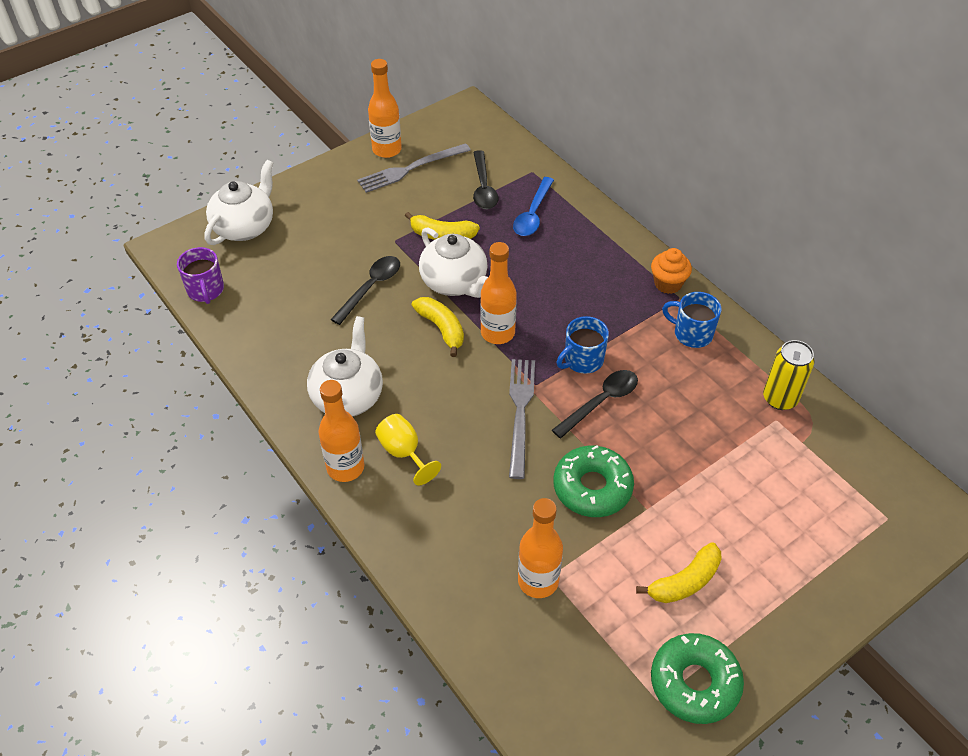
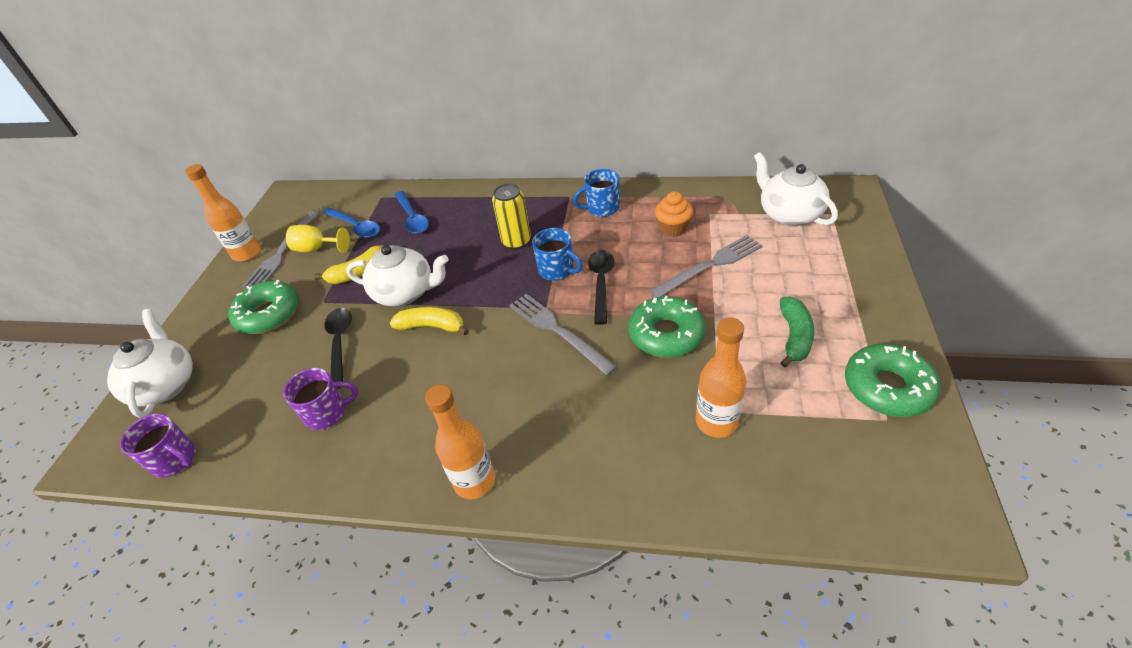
camera: 40 degrees left, 5 degrees down
white teapot [307,316,383,417] -> white teapot moved to [754,152,838,226]
yellow goblet [375,414,441,486] -> yellow goblet moved to [286,225,350,253]
black spoon [473,150,498,209] -> blue spoon [323,207,380,238]
orange bottle [480,242,517,344] -> none
blue mug [557,316,609,374] -> blue mug turned 60 degrees counterclockwise [532,228,582,281]
yellow banana [636,542,722,603] -> green banana [780,297,815,367]
orange cupcake [651,248,692,294] -> orange cupcake moved to [655,191,693,237]
yellow can [763,340,814,410] -> yellow can moved to [492,183,531,250]
none -> green donut [228,280,299,334]
none -> purple mug [283,368,358,430]
none -> grey fork [649,235,763,298]

